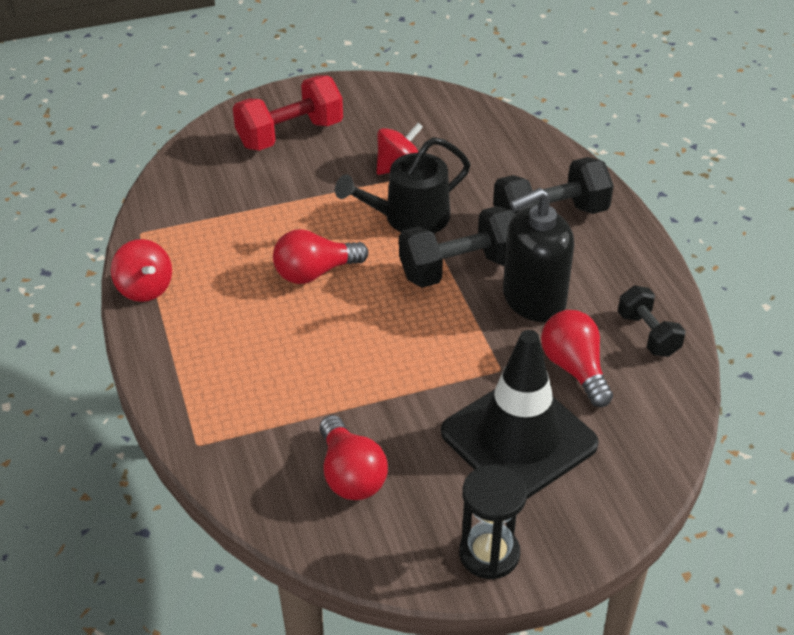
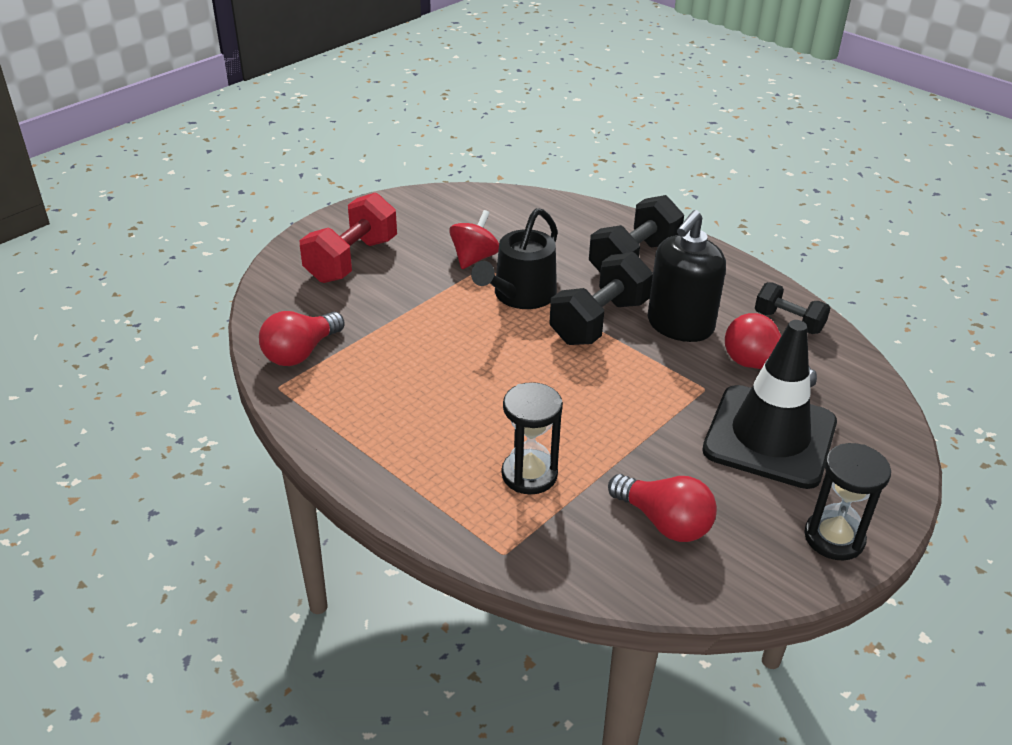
camera: 30 degrees left, 5 degrees down
red spinning top [111,239,172,302] -> none
red light bulb [273,229,368,284] -> red light bulb moved to [259,311,345,366]
none -> black hourglass [502,382,563,494]

